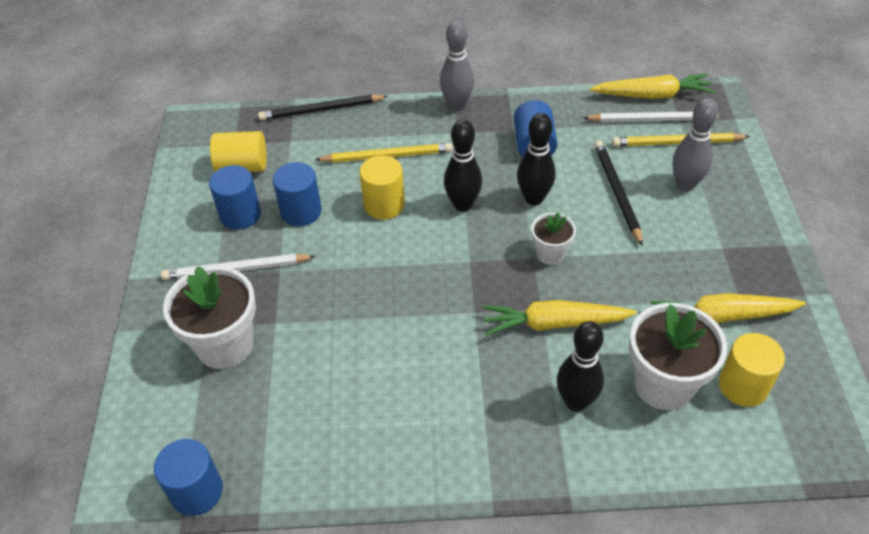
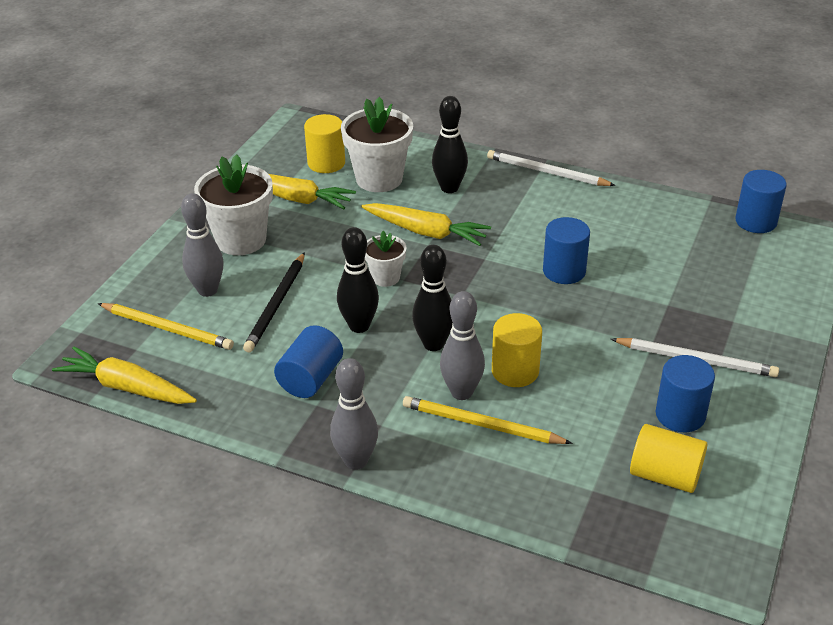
camera: 155 degrees left, 10 degrees down
white flower pot [163,266,256,369] -> white flower pot moved to [194,154,273,255]
black pencil [258,95,388,120] -> none
blue cylinder [273,162,322,226] -> blue cylinder moved to [543,217,590,284]
white pencil [583,112,718,122] -> white pencil moved to [487,150,616,186]
none -> grey bowling pin [440,291,485,400]

